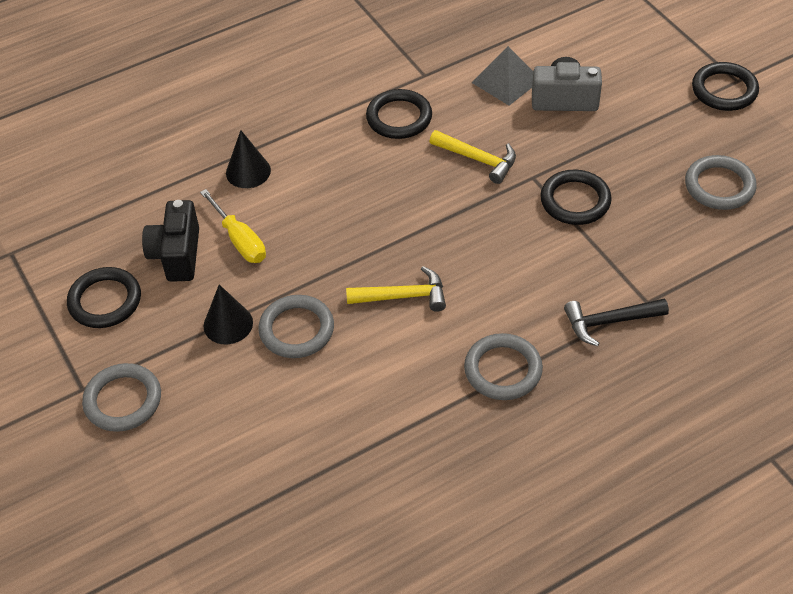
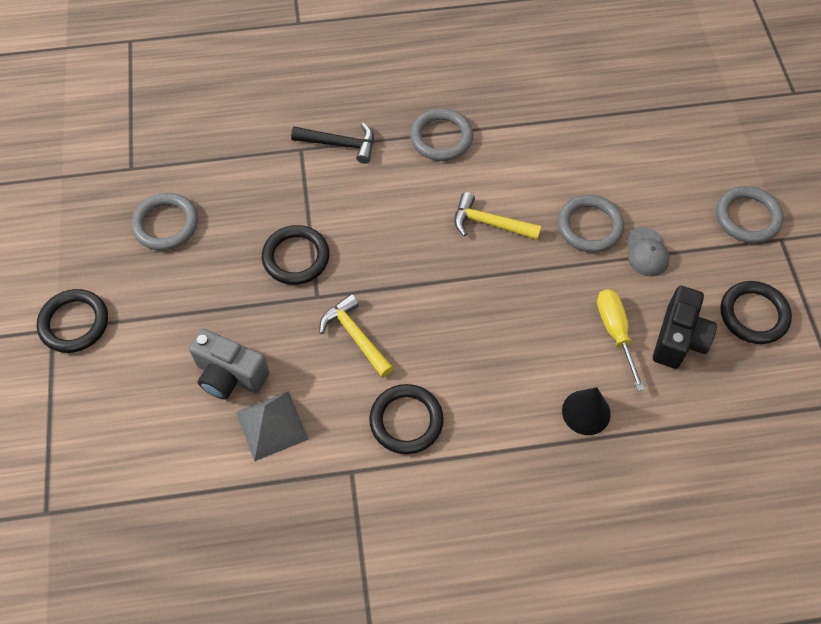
camera: 160 degrees left, 10 degrees up
black cone [204,285,253,344] -> grey cap [626,227,670,276]

